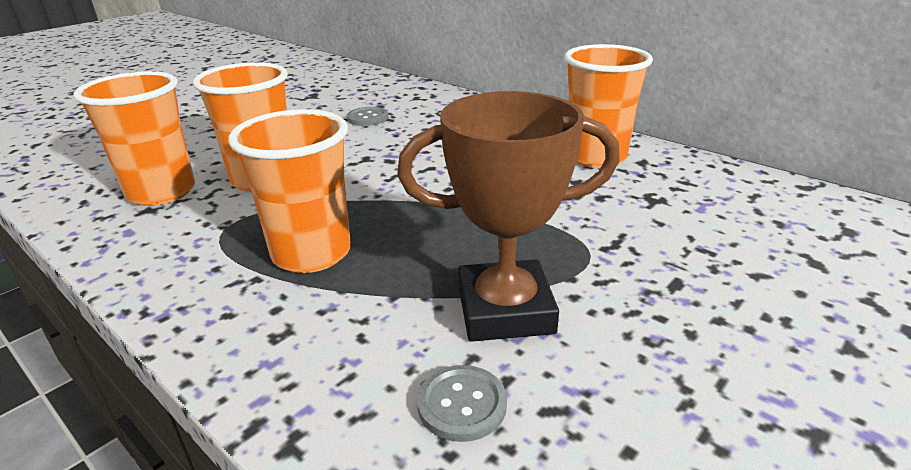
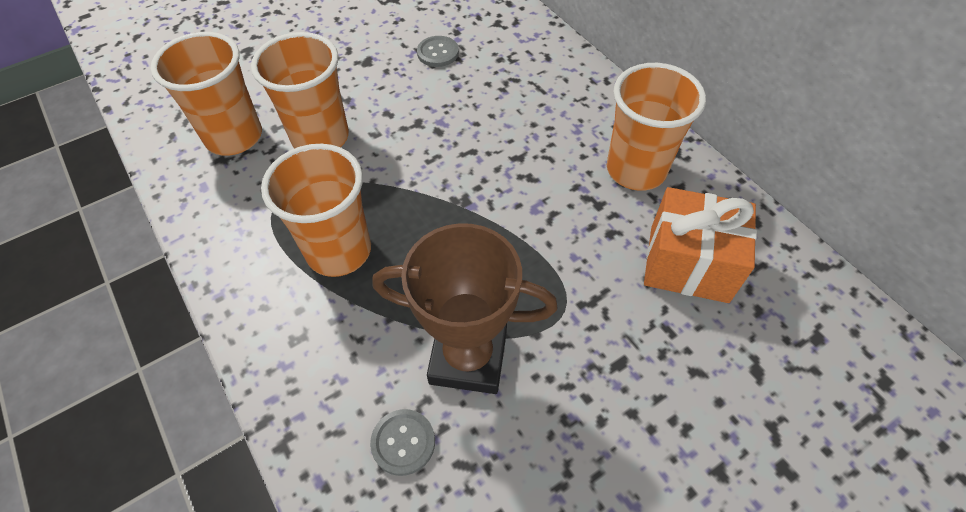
camera: 15 degrees right, 25 degrees up
none -> orange gift [644,187,757,303]

